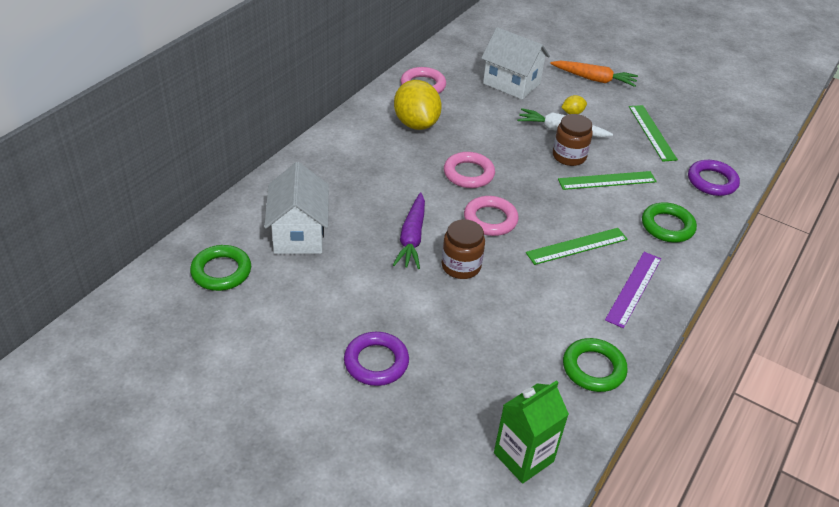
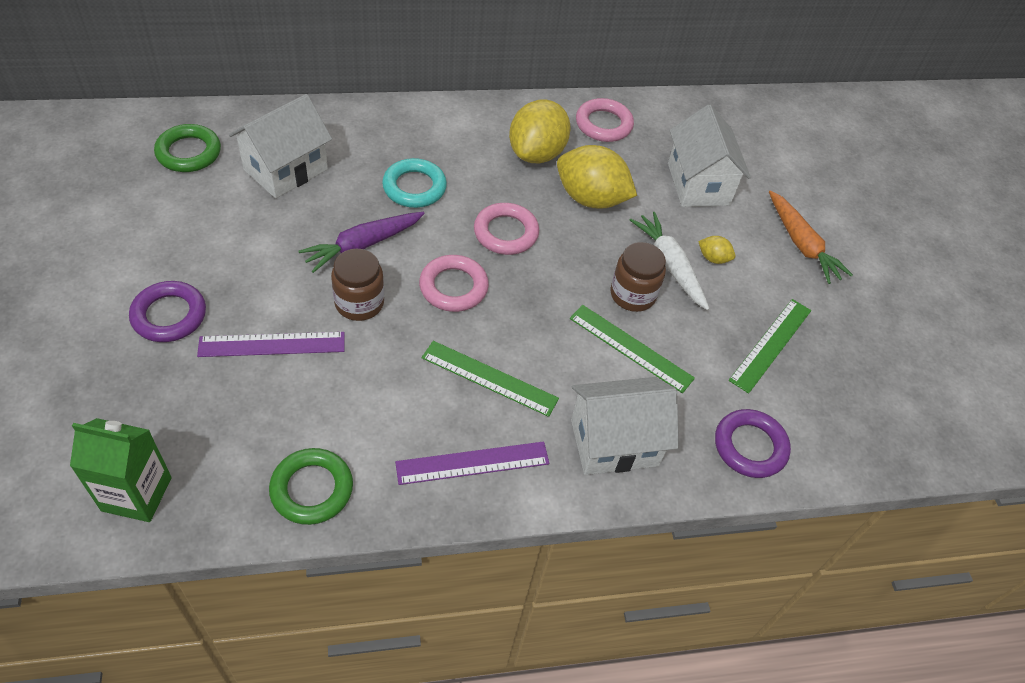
camera: 45 degrees right, 10 degrees up
green ring [642,202,697,243] -> white house [571,377,679,475]
none -> purple ruler [197,332,344,357]
none -> turquoise ring [382,158,447,208]
none -> yellow lemon [557,145,637,209]

